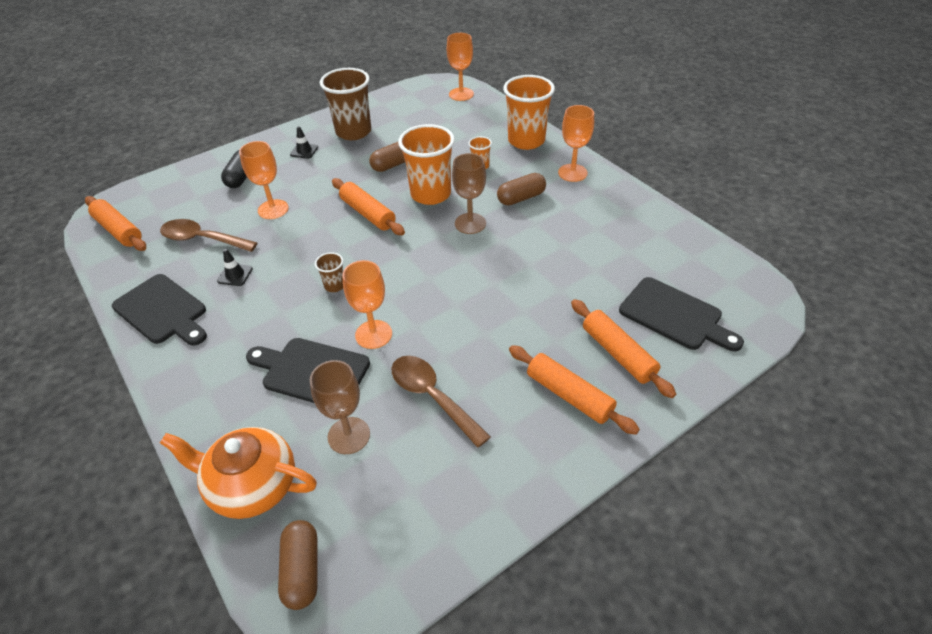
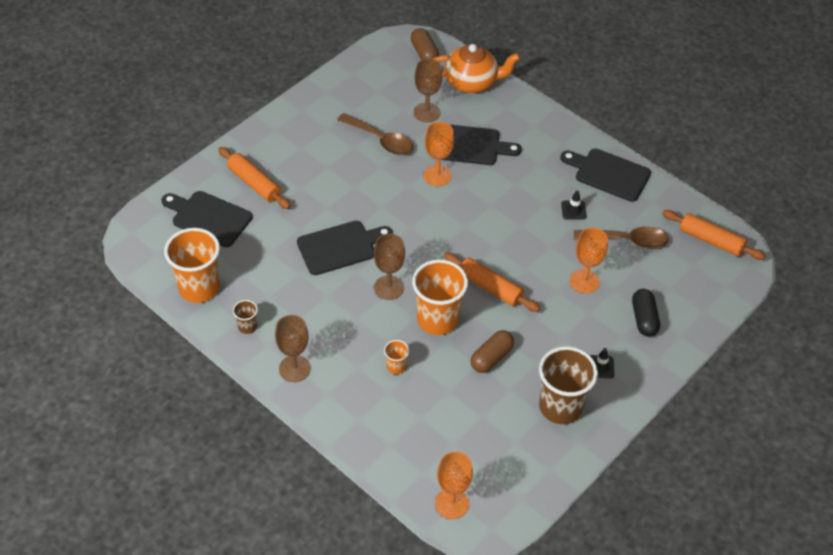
camera: 165 degrees right, 5 degrees up
brown cup [315,252,343,292] -> brown cup moved to [233,300,258,334]
brown capsule [497,173,546,206] -> none
orange cup [503,75,555,150] -> orange cup moved to [164,228,220,303]
orange rolling pin [509,345,640,435] -> none
orange goblet [558,105,594,182] -> brown goblet [275,315,311,382]
none -> black cutting board [297,221,393,275]

